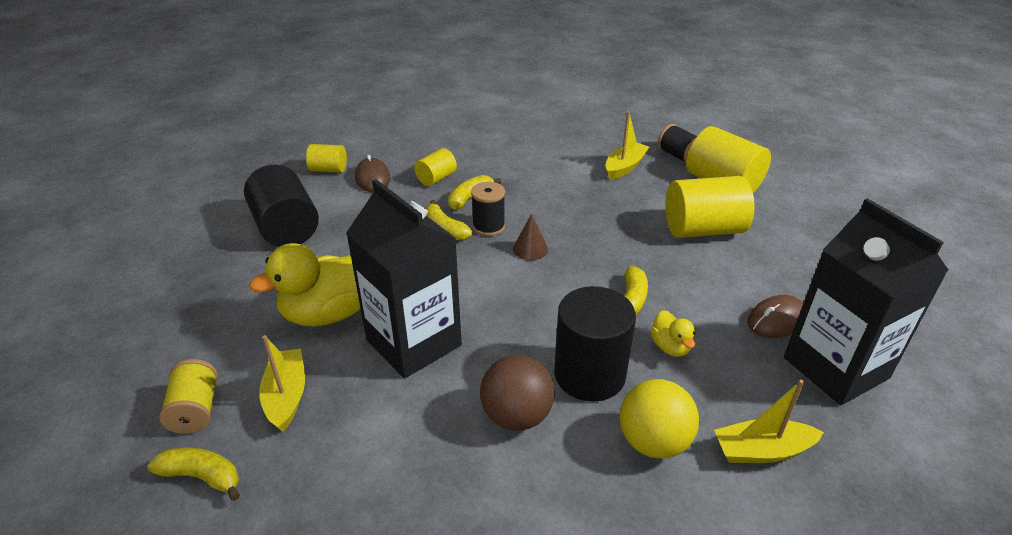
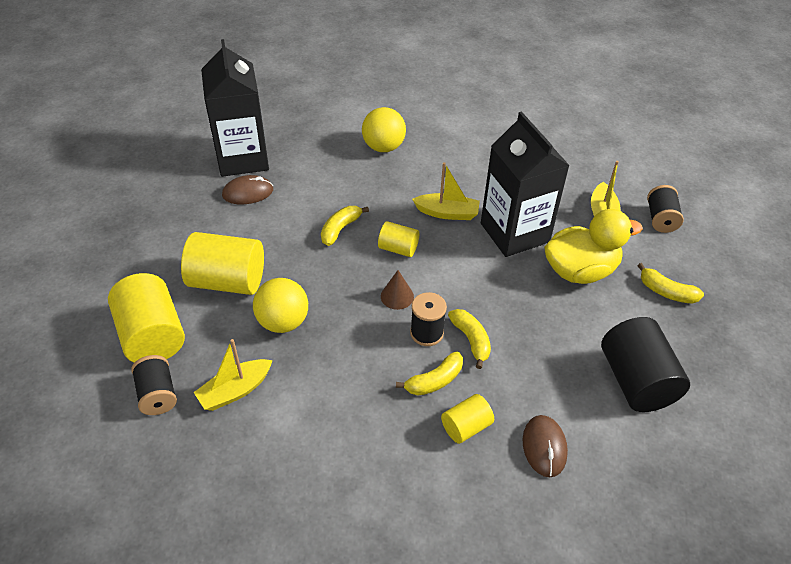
camera: 165 degrees left, 10 degrees up
yellow banana [147,447,240,501] -> yellow banana moved to [637,263,704,304]
yellow spool [159,359,218,434] -> black spool [647,185,684,233]
yellow cylinder [306,144,347,173] -> yellow cylinder moved to [378,221,419,257]
brown ball [480,355,555,431] -> none
black cylinder [554,286,636,402] -> none
yellow duck [650,310,695,357] -> none
yellow boat [714,380,824,463] -> yellow boat moved to [412,162,480,220]
none -> yellow ball [253,278,308,333]

